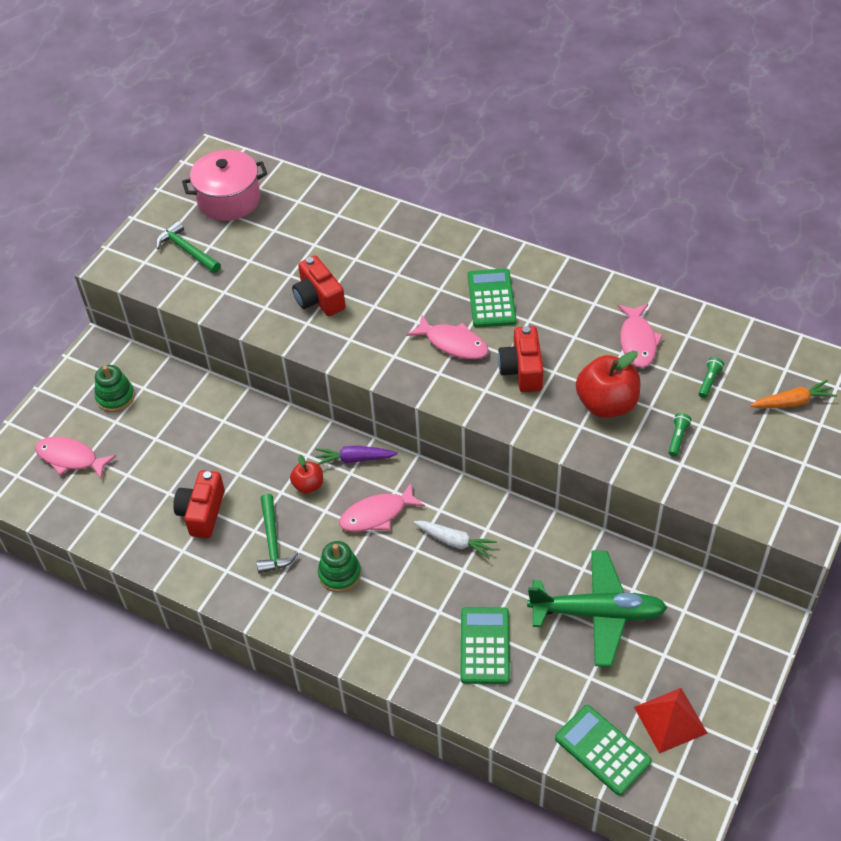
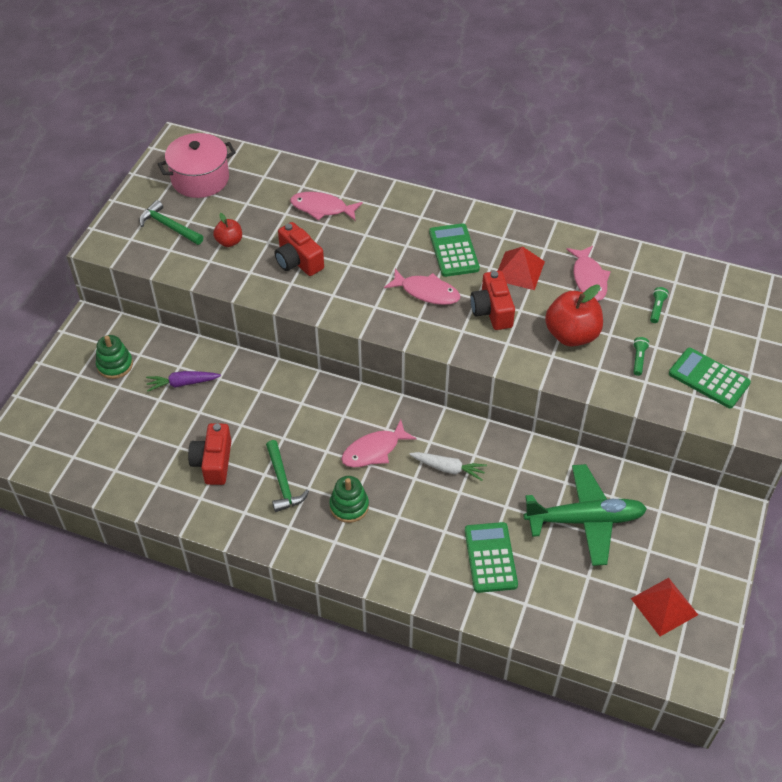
camera: 10 degrees left, 0 degrees up
pink fish [35,437,116,479] -> pink fish moved to [290,192,362,221]
red apple [290,455,323,494] -> red apple moved to [213,213,242,247]
purple carrot [315,446,398,465] -> purple carrot moved to [146,371,221,392]
green calculator [555,705,652,796] -> green calculator moved to [669,348,751,408]
orange carrot [750,380,837,408] -> none
none -> red pyramid [498,246,545,290]

